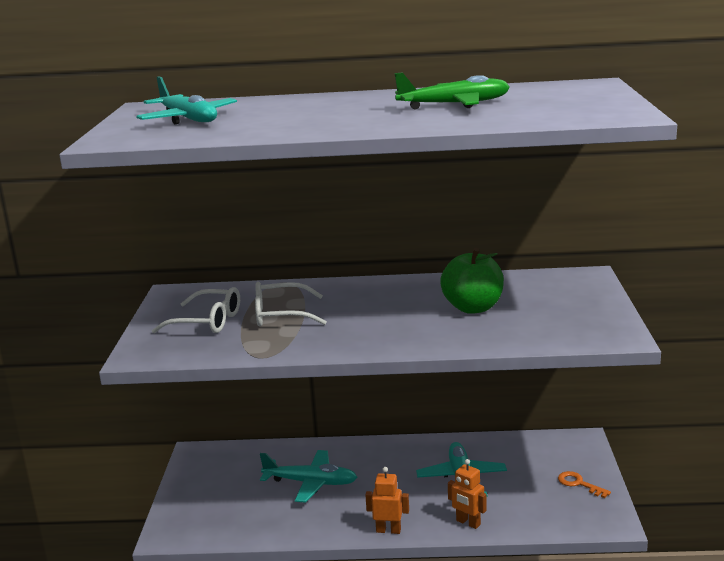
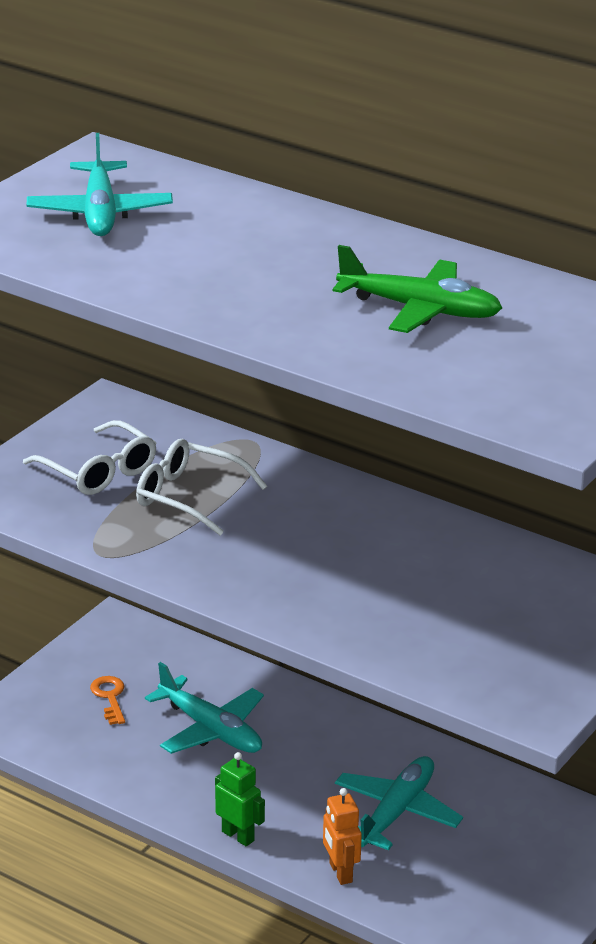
camera: 30 degrees right, 10 degrees up
orange robot [365,467,409,534] -> green robot [215,752,265,846]
green apple [440,248,504,314] -> none
orange key [558,471,611,498] -> orange key moved to [90,676,125,725]

